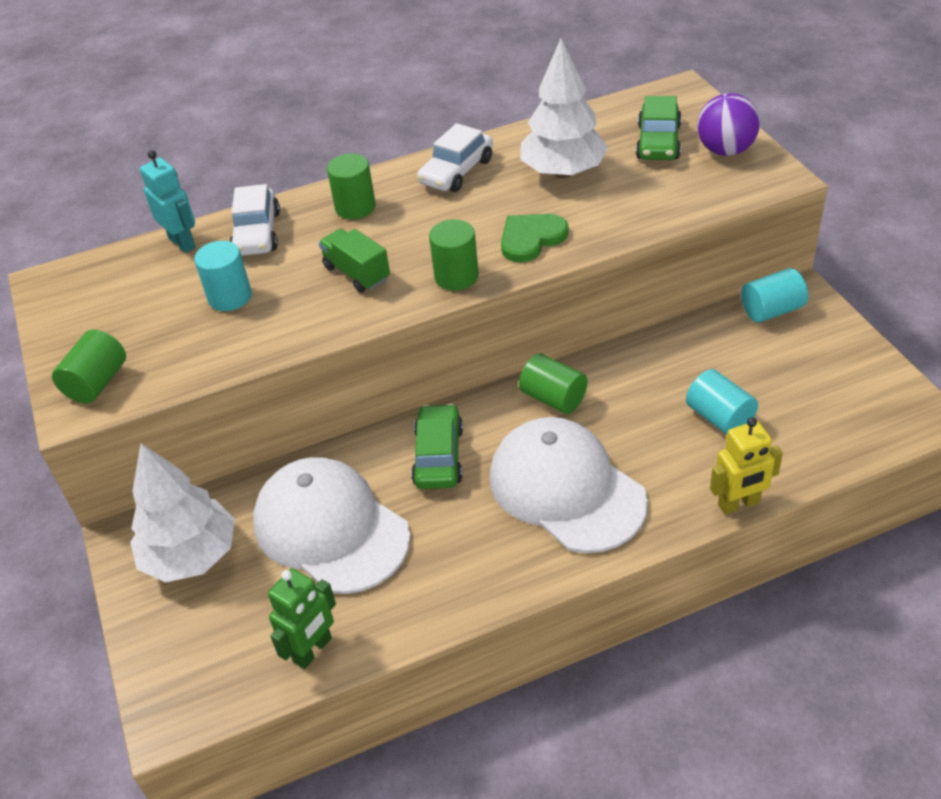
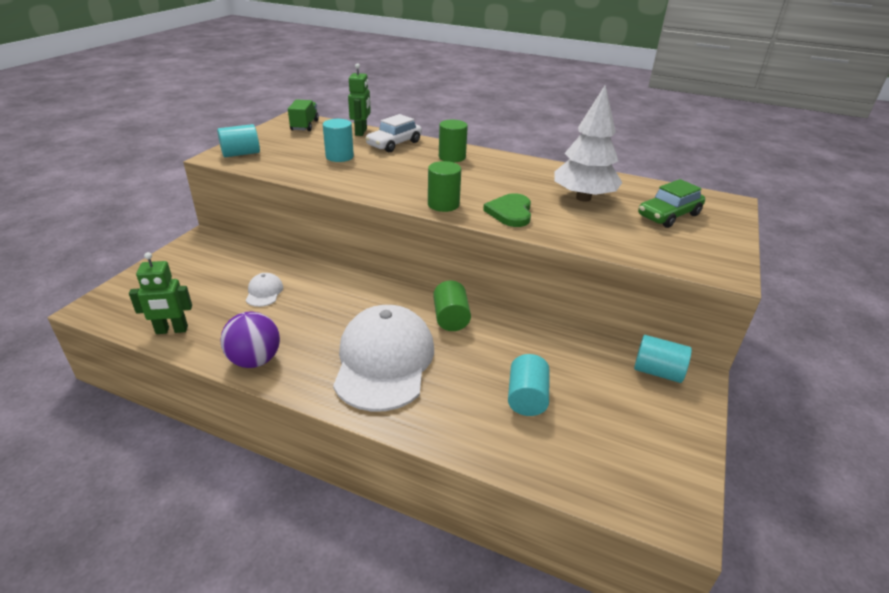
camera: 40 degrees right, 10 degrees down
green cylinder [52,330,126,404] -> turquoise cylinder [217,124,260,157]
white tree [130,444,235,582] -> none
turquoise robot [140,150,196,253] -> green robot [348,63,371,136]
white cap [253,457,411,594] -> white cap [246,273,283,307], size x0.41
green truck [319,229,390,293] -> green truck moved to [288,99,319,131]
green car [411,404,463,489] -> none
white car [417,123,493,192] -> none
green heart [501,214,569,262] -> green heart turned 90 degrees counterclockwise [483,193,531,227]
purple ball [697,93,760,156] -> purple ball moved to [220,312,280,368]
yellow robot [710,417,783,515] -> none

